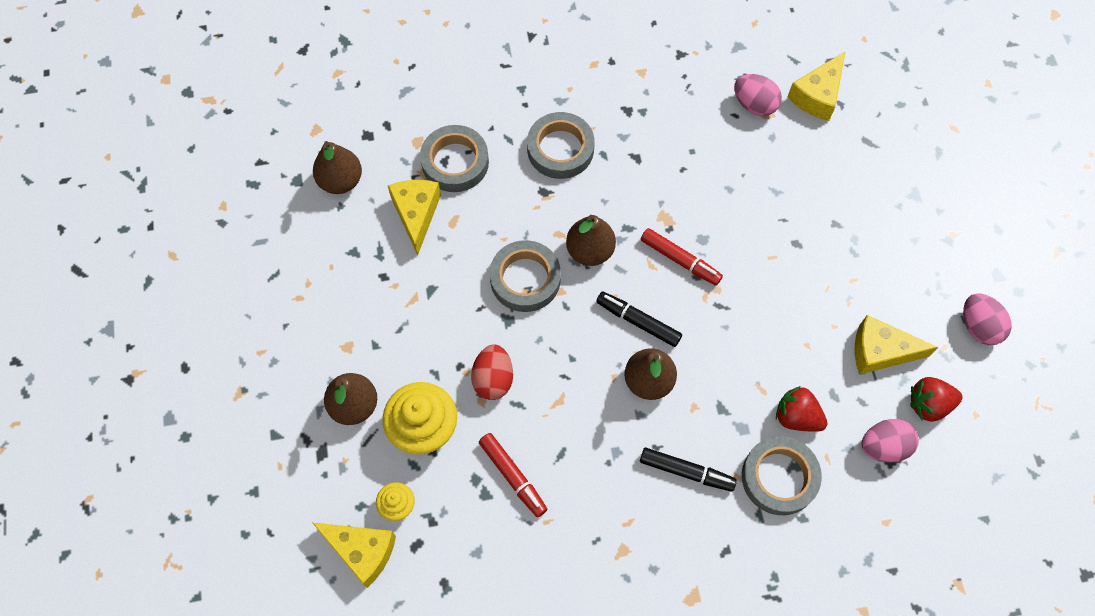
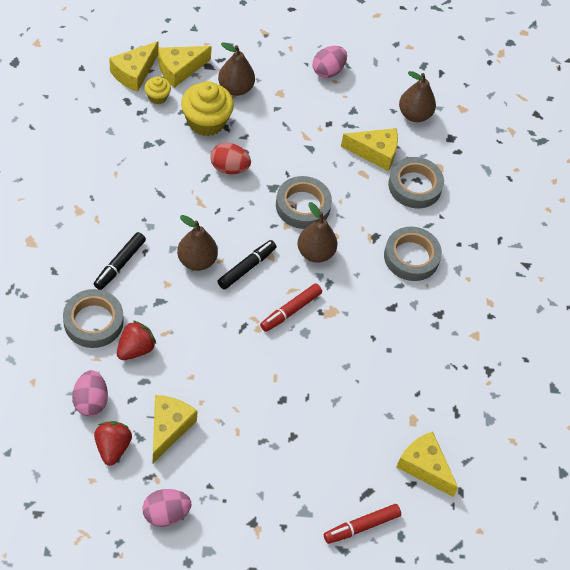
camera: 95 degrees right, 10 degrees down
red marker [479,433,547,517] -> red marker moved to [324,504,401,544]
pink egg [734,74,782,116] -> pink egg moved to [313,46,347,78]
none -> yellow cheese [158,46,212,88]

